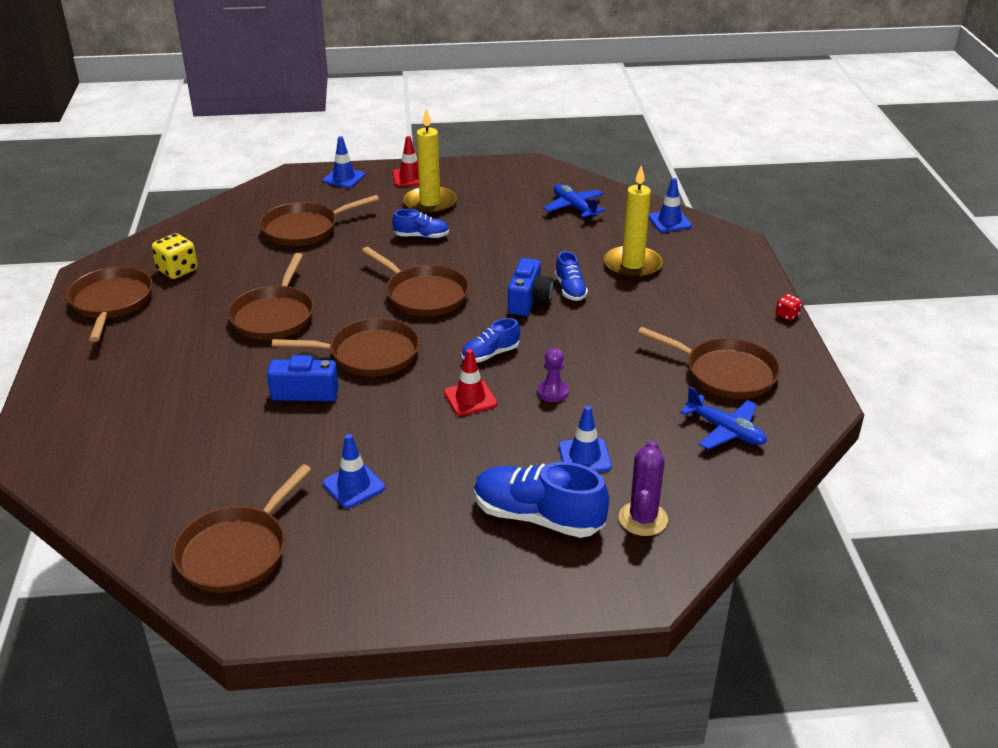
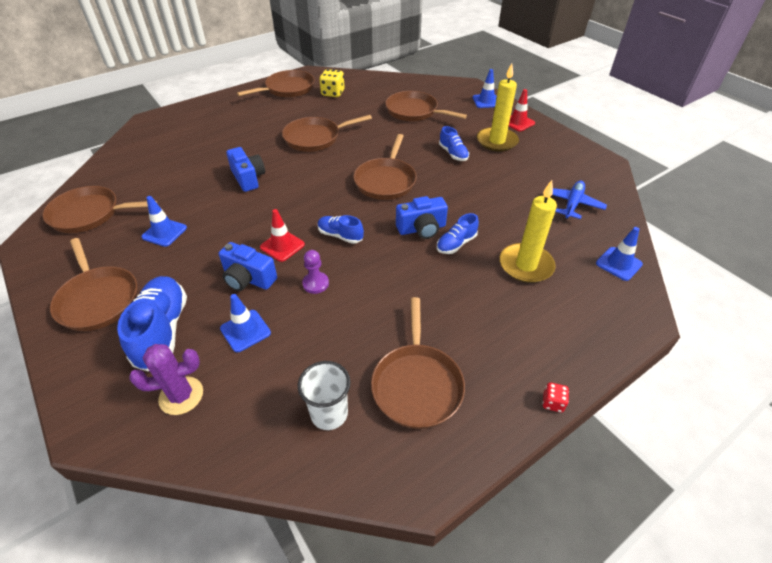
camera: 60 degrees right, 10 degrees up
brown pan [272,318,420,377] -> brown pan moved to [50,238,137,331]
blue plane [680,386,767,450] -> white cup [298,361,351,430]
none -> blue camera [219,242,277,291]

